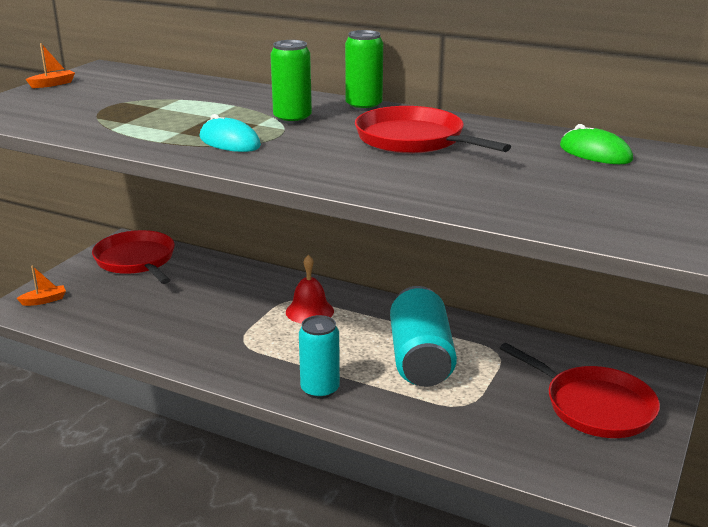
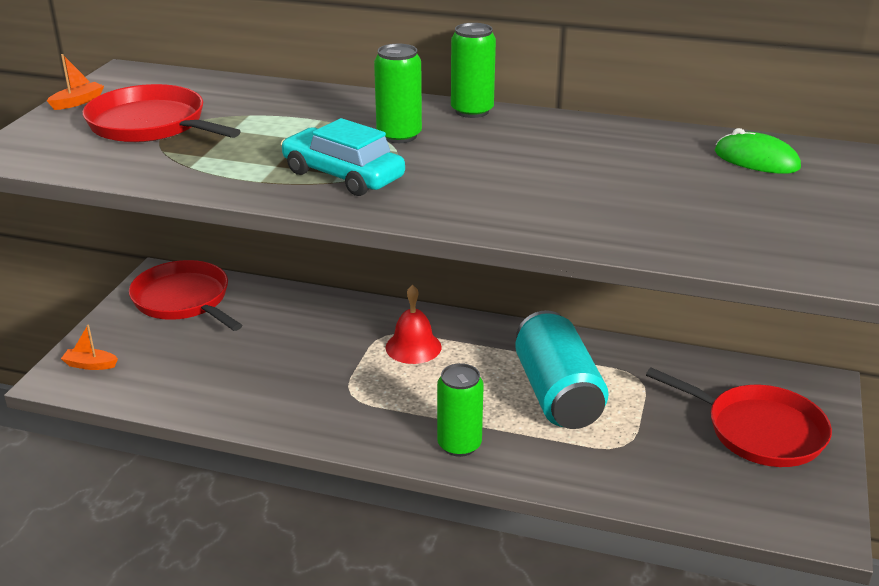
camera: 10 degrees left, 5 degrees up
orange boat [16,266,66,306] -> orange boat turned 135 degrees counterclockwise [61,324,118,370]
turquoise mouse [200,114,261,152] -> turquoise car [281,118,405,196]
turquoise can [299,315,340,399] -> green can [437,363,484,457]
red pan [355,106,511,153] -> red pan moved to [83,84,241,142]

